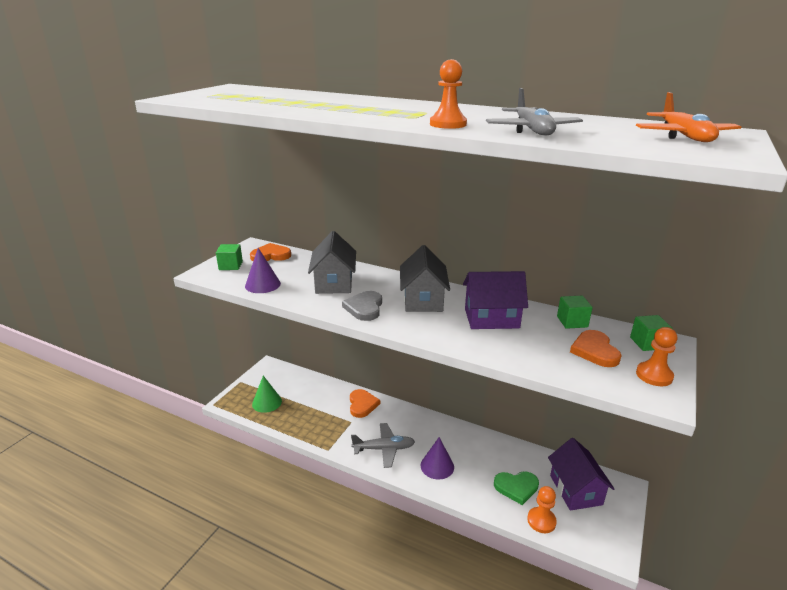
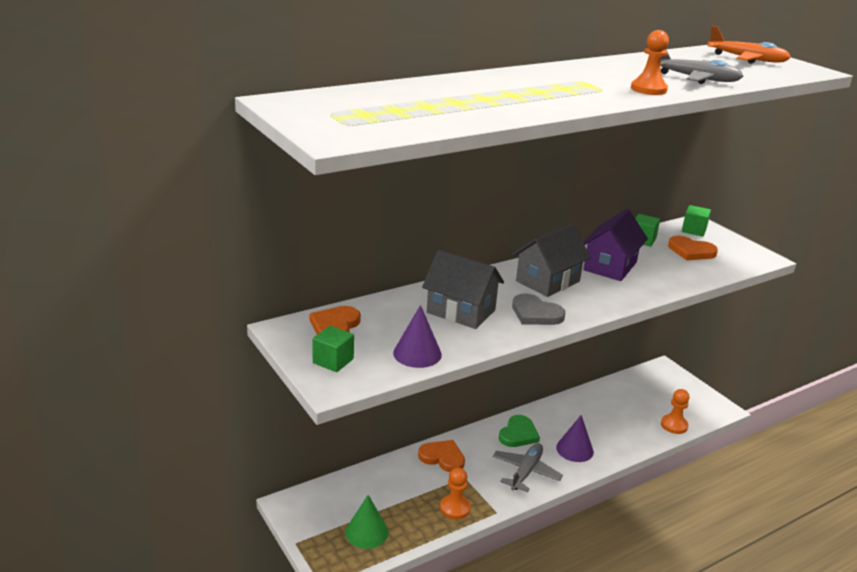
camera: 60 degrees left, 0 degrees up
grey house [400,245,450,312] -> grey house turned 75 degrees counterclockwise [512,224,591,297]
green heart [494,471,539,505] -> green heart moved to [499,415,540,447]
purple house [548,438,614,511] -> none
orange pawn [636,327,677,386] -> orange pawn moved to [440,467,471,519]

